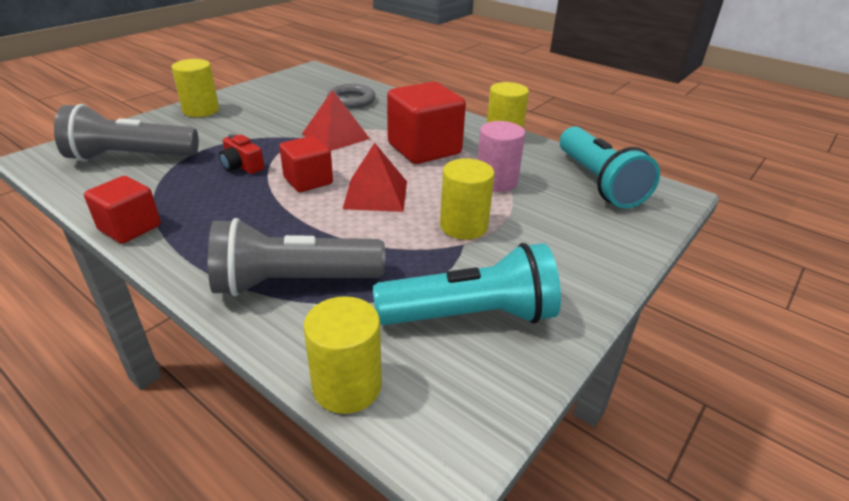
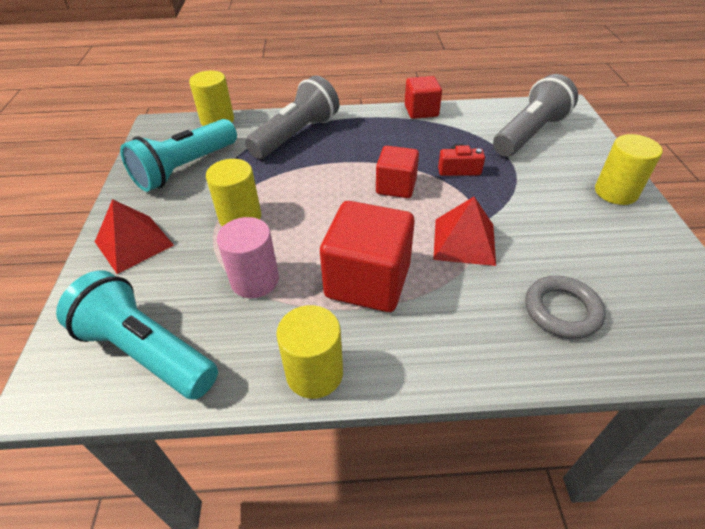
camera: 140 degrees right, 10 degrees up
red pyramid [343,143,407,212] -> red pyramid moved to [95,199,174,274]

